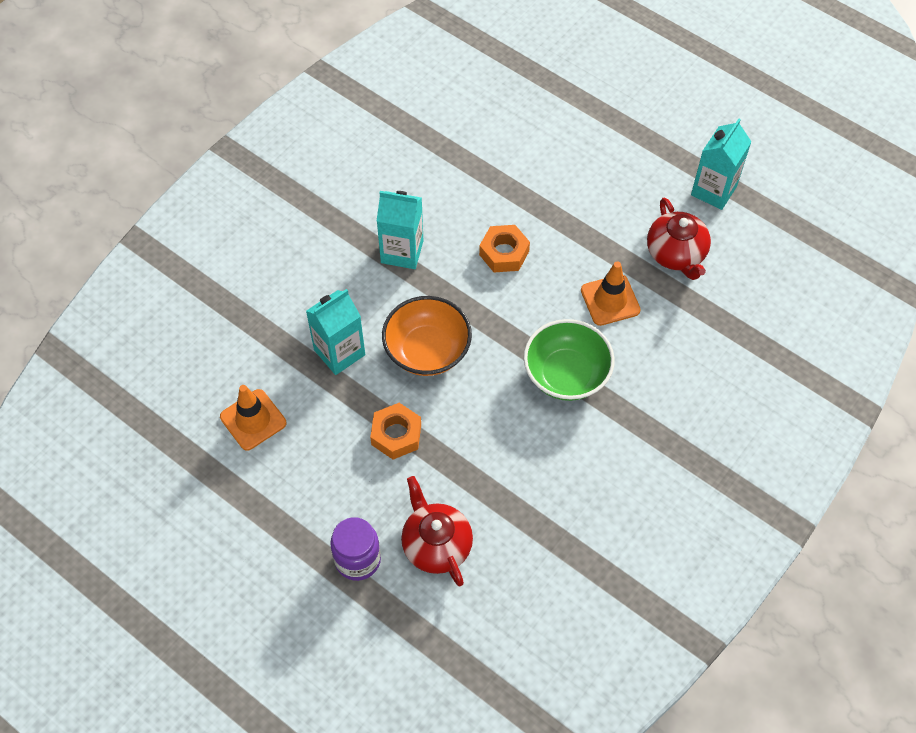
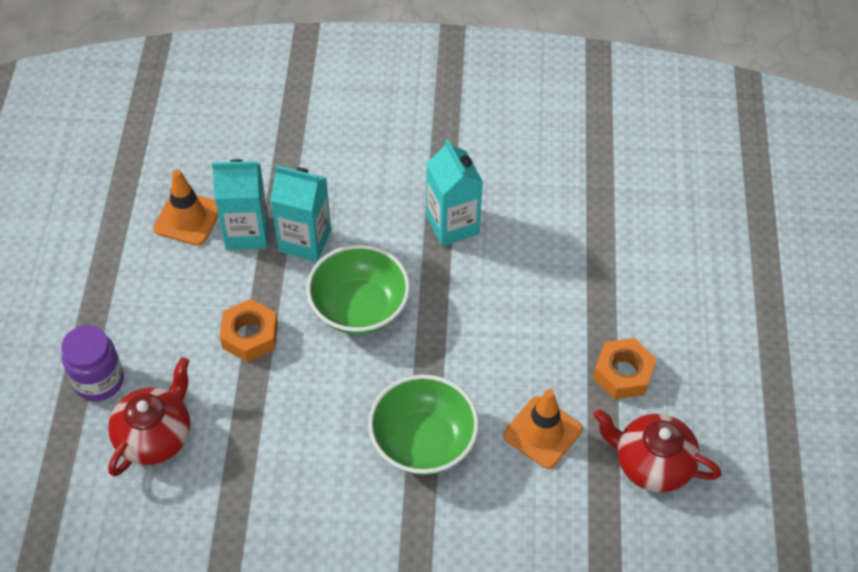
camera: 55 degrees right, 5 degrees down
orange bowl [382,296,472,376] -> green bowl [306,244,410,335]
orange nut [479,225,530,272] -> orange nut moved to [593,338,656,399]
red teapot [647,198,711,280] -> red teapot turned 75 degrees clockwise [594,409,721,493]
turquoise carton [691,119,752,210] -> turquoise carton moved to [212,159,268,250]

